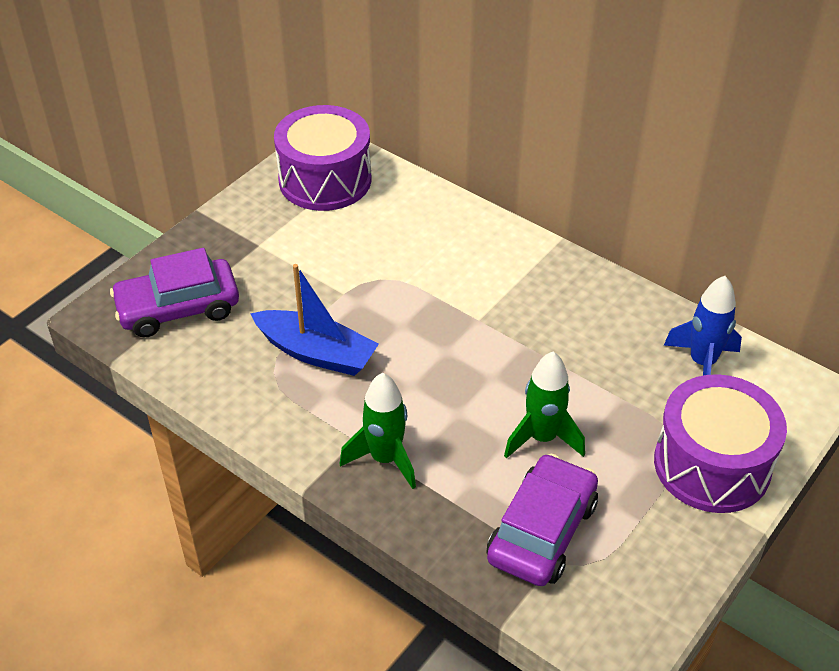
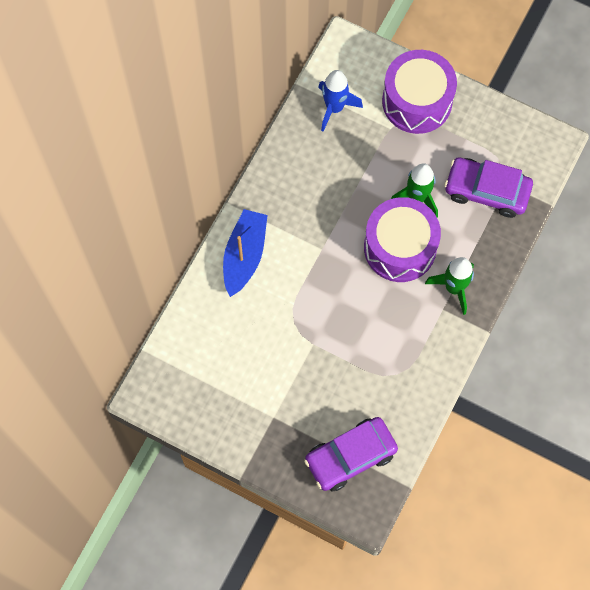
camera: 100 degrees left, 25 degrees up
purple car [110,248,239,337] -> purple car turned 90 degrees clockwise [304,417,398,492]
blue boat [250,264,379,376] -> blue boat moved to [223,209,268,297]
purple drum [274,105,371,211] -> purple drum moved to [364,197,441,282]

